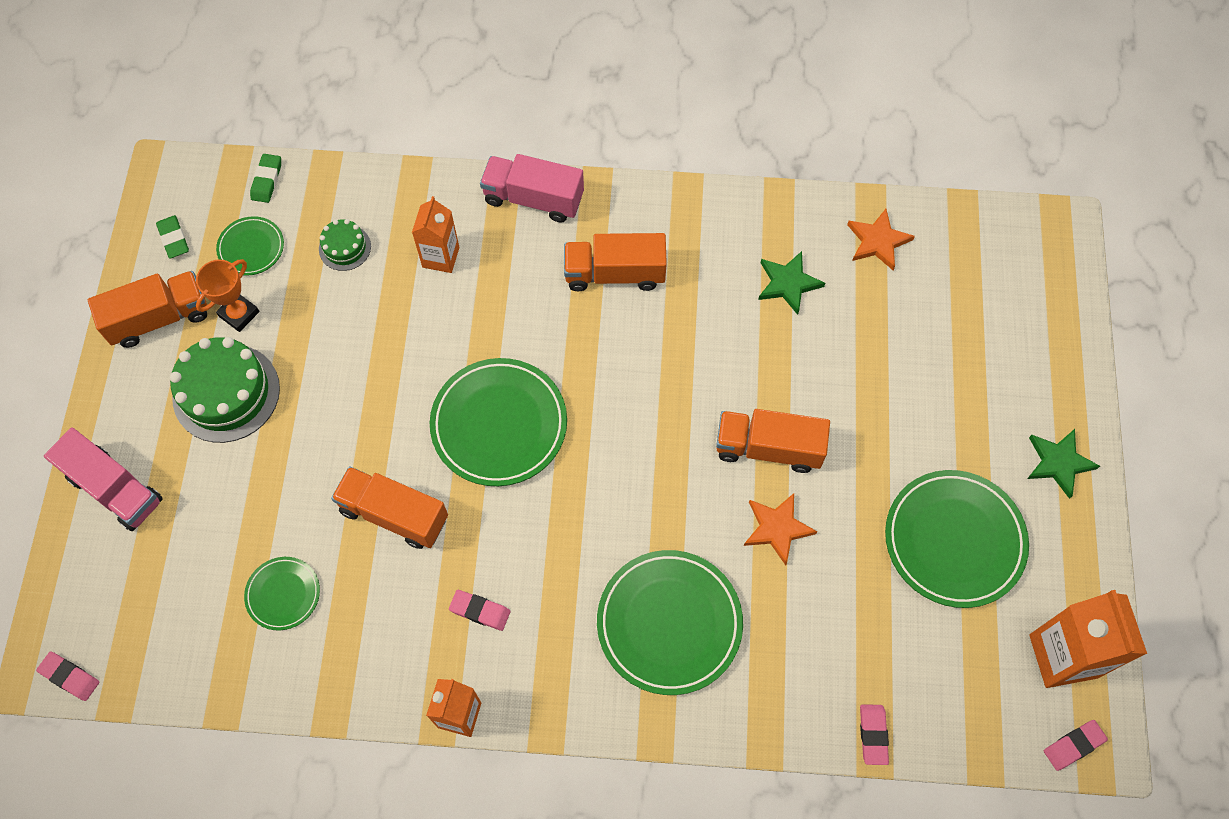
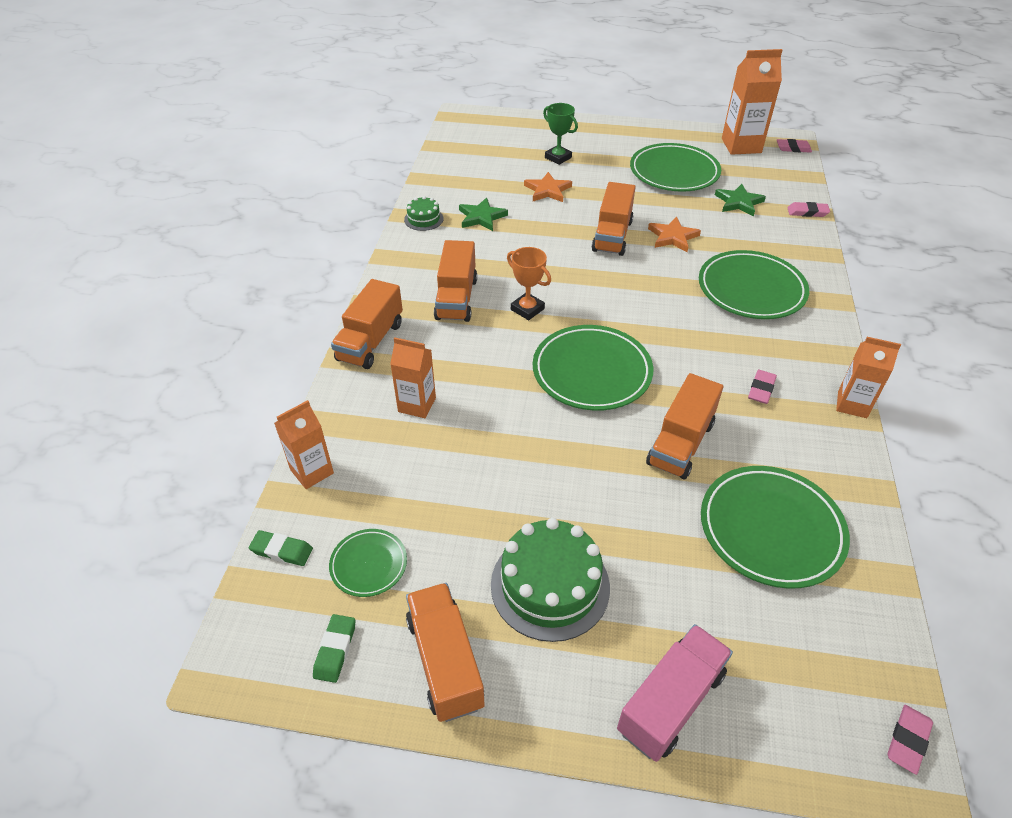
camera: 85 degrees left, 20 degrees down
green eraser [156,215,189,259] -> green eraser turned 60 degrees counterclockwise [313,614,355,683]
orange trophy [196,259,259,332] -> orange trophy moved to [507,247,551,320]
green plate [244,557,320,630] -> green plate [701,466,850,589], size x1.92
green cake [319,219,371,271] -> green cake moved to [404,196,443,231]
pink truck [480,154,584,223] -> orange truck [331,279,403,369]
orange star [847,209,915,270] -> orange star moved to [524,172,572,202]
green star [1027,429,1100,499] -> green star moved to [715,184,766,216]
pink eraser [1044,720,1108,771] -> pink eraser turned 60 degrees counterclockwise [777,139,812,153]
none -> orange carton [274,400,334,489]
none -> green trophy [543,103,578,165]

